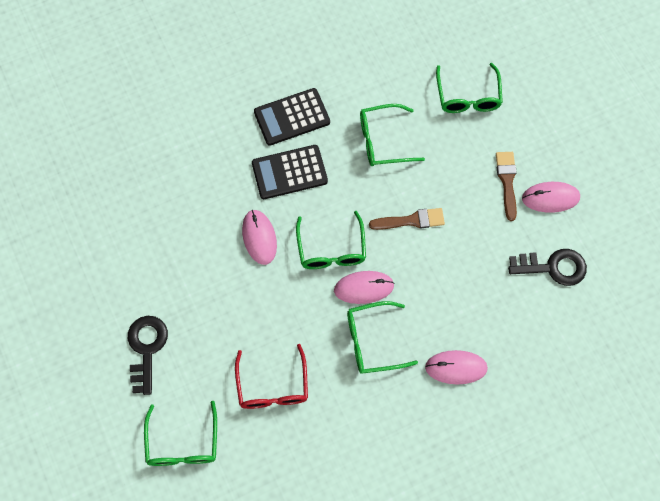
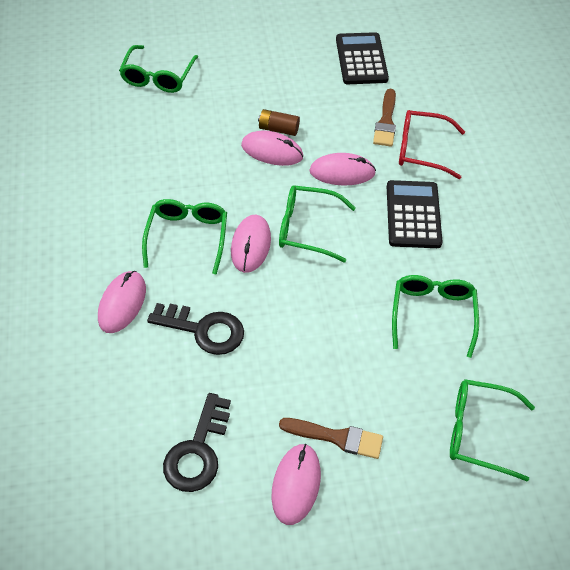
camera: 105 degrees right, 15 degrees down
black key [128,316,168,395] -> black key moved to [147,303,244,355]
green glasses [144,401,217,466] -> green glasses turned 90 degrees counterclockwise [119,45,198,93]
red glasses [235,344,308,409] -> red glasses moved to [399,110,465,179]
black calculator [254,88,330,146] -> black calculator moved to [336,32,389,84]
brown brush [369,208,445,230] -> brown brush moved to [373,89,396,147]
none -> pink mouse [241,131,303,166]
none -> brown battery [258,109,300,136]

